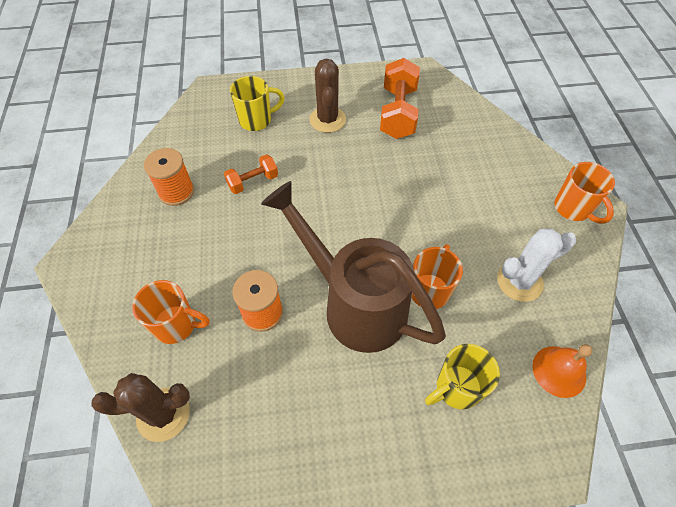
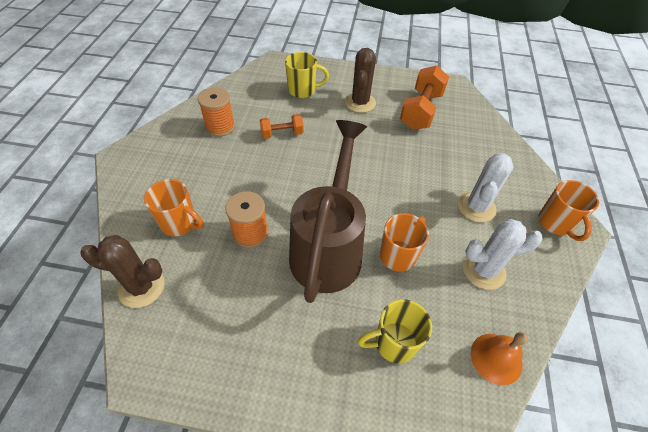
camera: 15 degrees right, 5 degrees down
brown watering can [261,181,446,353] -> brown watering can turned 45 degrees clockwise [289,120,367,303]
none -> white cactus [458,153,513,222]

